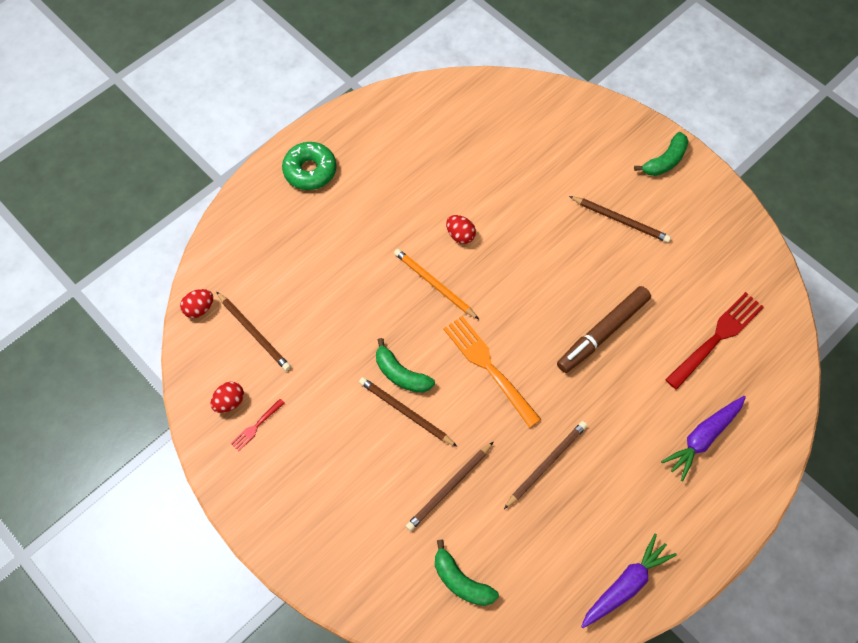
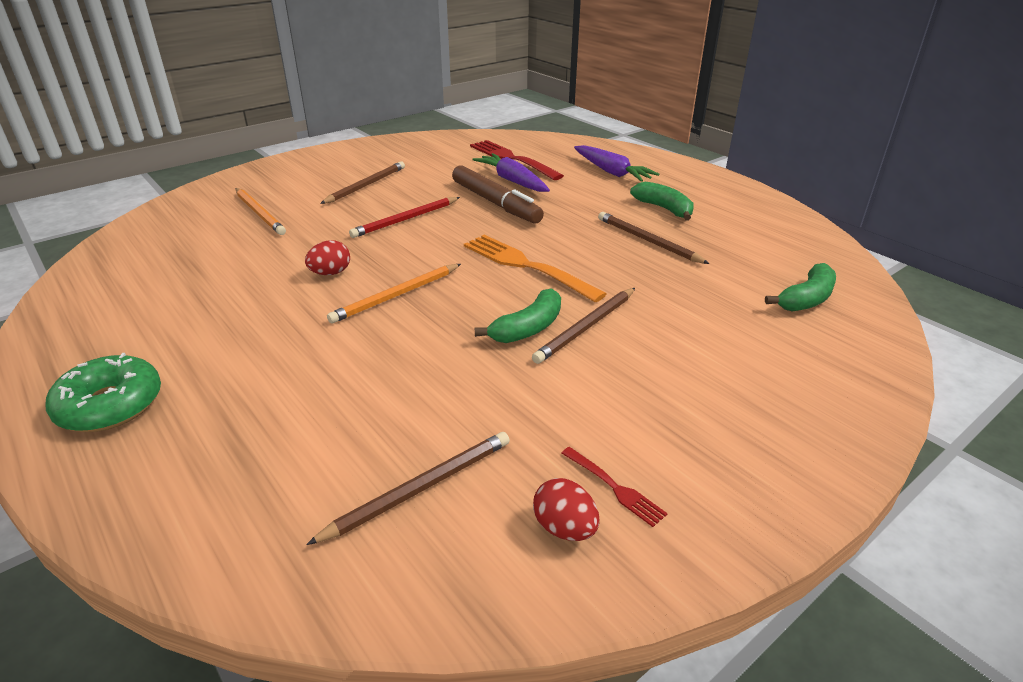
camera: 85 degrees left, 30 degrees down
red egg [180,289,213,318] -> none
brown pencil [406,442,493,531] -> none
orange fork [443,316,541,428] -> orange fork turned 75 degrees clockwise [464,235,606,302]
purple carrot [581,533,677,628] -> purple carrot moved to [472,153,550,192]
green banana [634,132,689,176] -> green banana moved to [630,182,694,221]
none -> orange pencil [236,188,286,235]
none -> red pencil [349,197,460,238]

